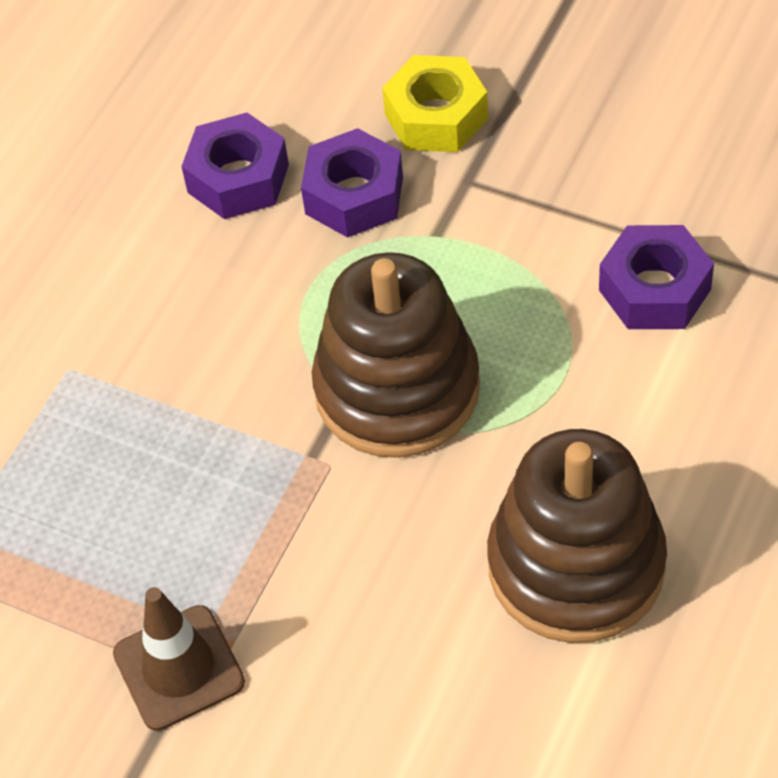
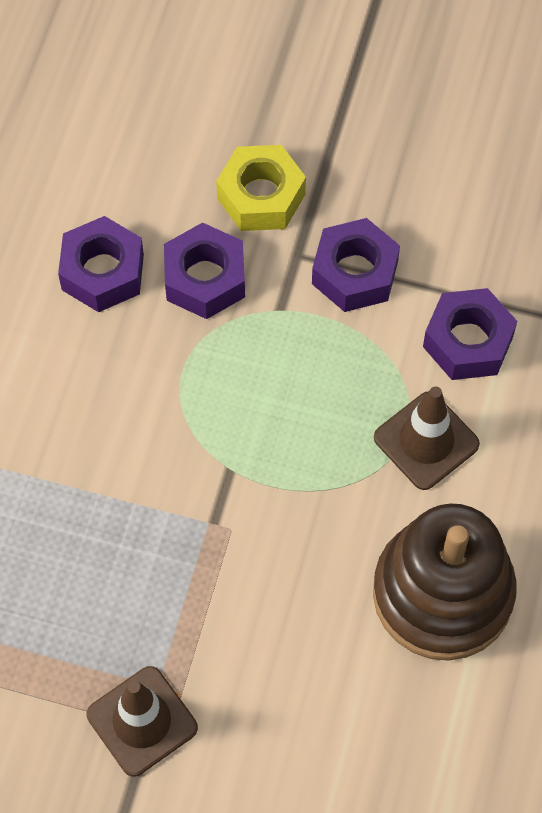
camera: 15 degrees left, 10 degrees up
brown stacking toy [312,252,480,458] -> none
none -> purple nut [312,218,400,312]
none -> brown traffic cone [374,387,480,490]

